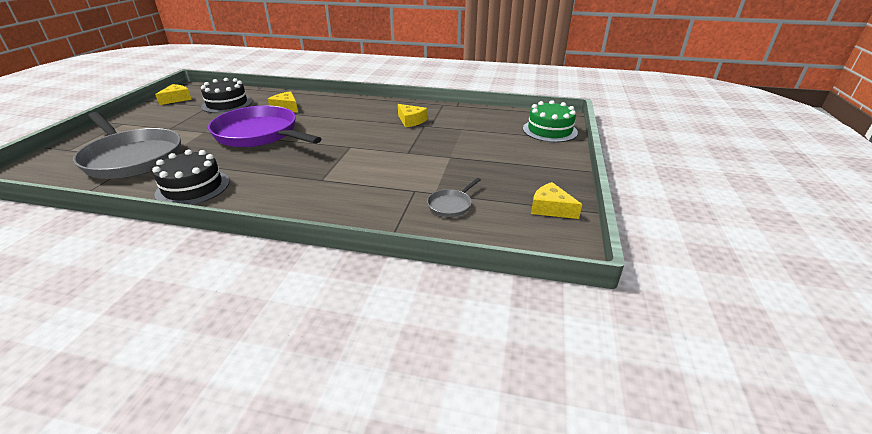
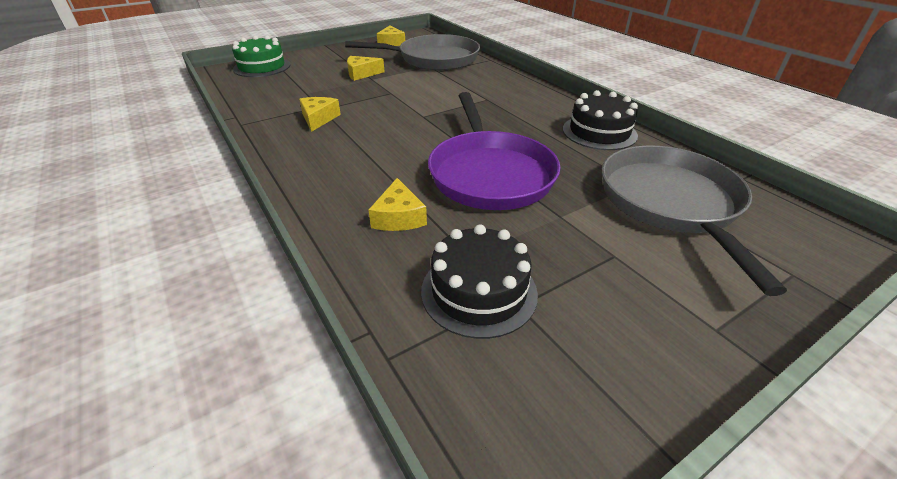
camera: 135 degrees left, 5 degrees up
yellow cheese [155,84,192,105] -> yellow cheese moved to [347,56,385,81]
grey pan [427,178,481,217] -> grey pan [345,34,480,70], size x2.46

